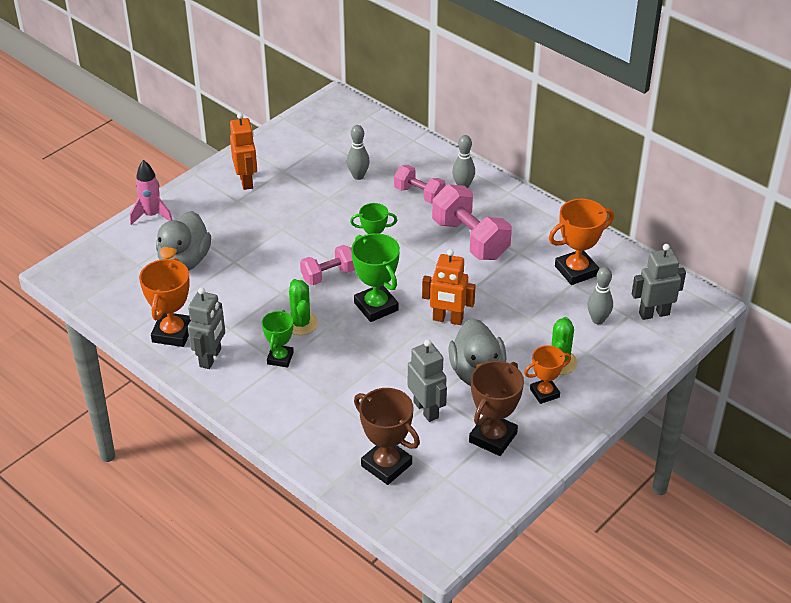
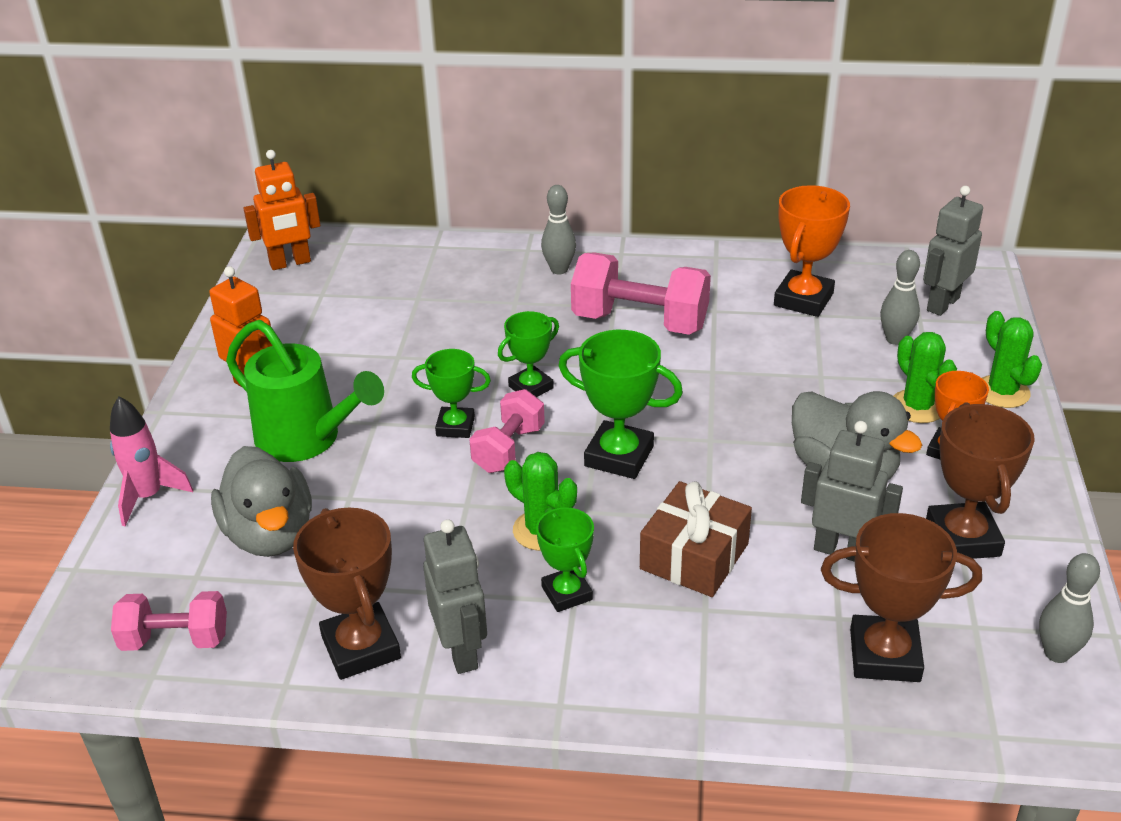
camera: 35 degrees left, 5 degrees down
orange trophy [139,258,191,347] -> brown trophy [293,508,401,680]
grey bowling pin [347,125,370,180] -> grey bowling pin moved to [1039,553,1100,663]
pink dumbbell [394,165,446,204] -> pink dumbbell moved to [111,591,227,651]
orange robot [422,249,476,325] -> orange robot moved to [244,150,320,270]
none -> green watering can [226,320,384,462]
none -> green trophy [412,349,491,438]
none -> brown gift [640,481,752,597]
none -> green cactus [982,311,1042,408]

